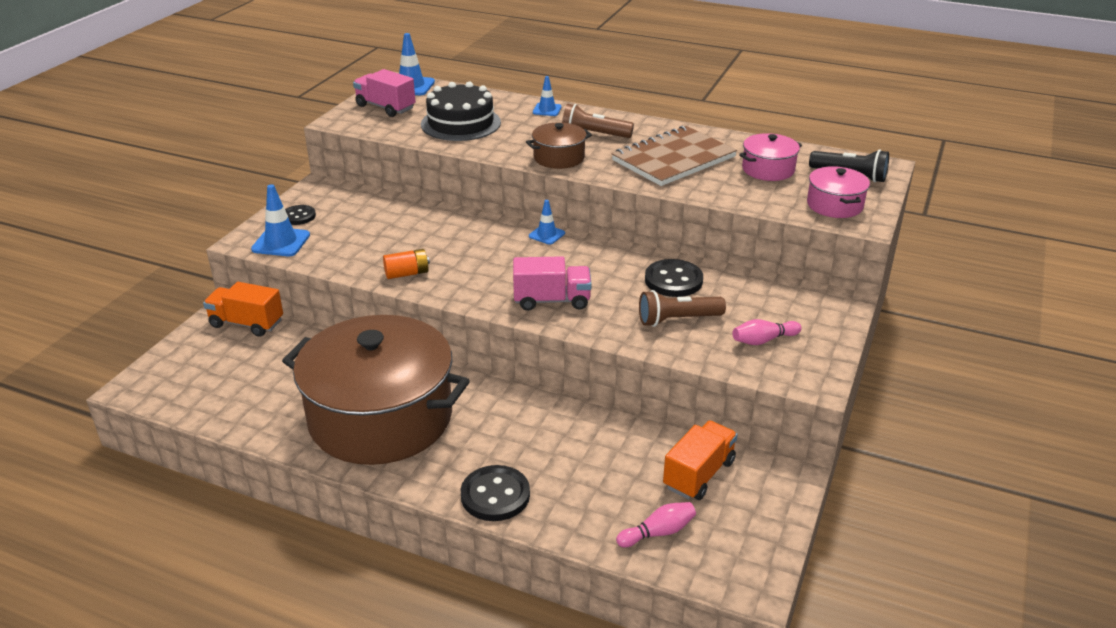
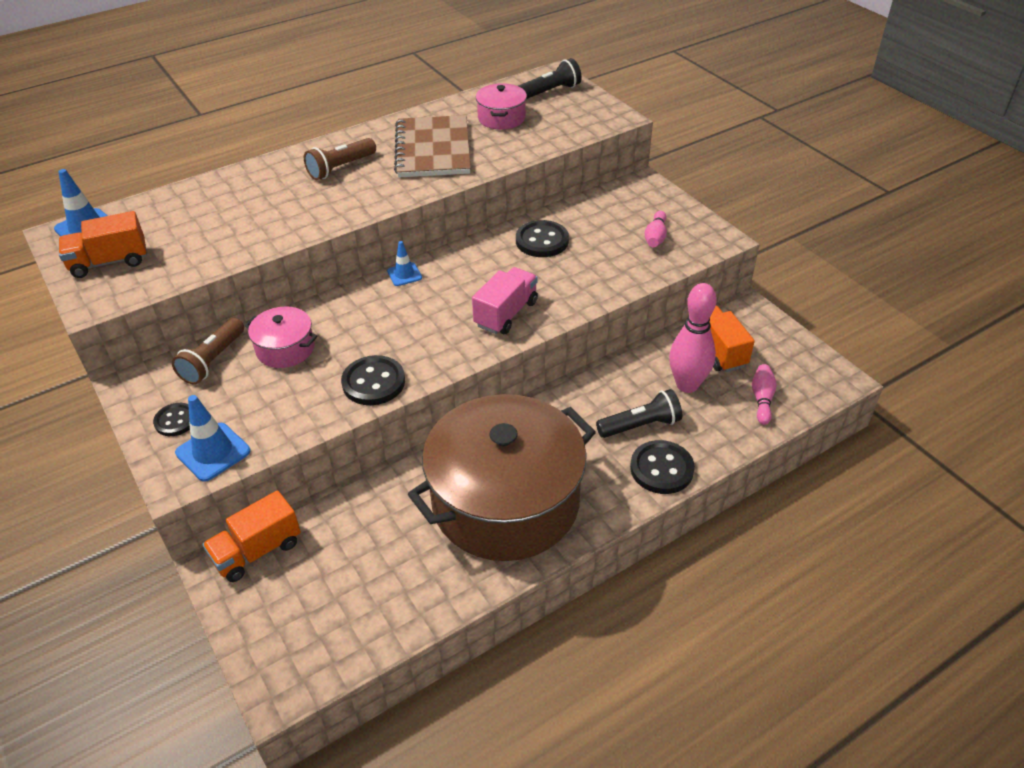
camera: 55 degrees left, 10 degrees up
pink truck [353,69,416,117] -> orange truck [59,211,147,278]
orange battery [383,249,430,279] -> black button [341,355,405,405]
black cake [421,81,501,141] -> none
brown pot [526,122,592,169] -> none
blue traffic cone [533,76,562,116] -> none
brown flashlight [639,290,726,327] -> brown flashlight moved to [172,318,244,385]
pink pot [807,166,870,218] -> pink pot moved to [245,306,318,368]
none -> black flashlight [596,389,682,438]
none -> pink bowling pin [669,283,717,393]

